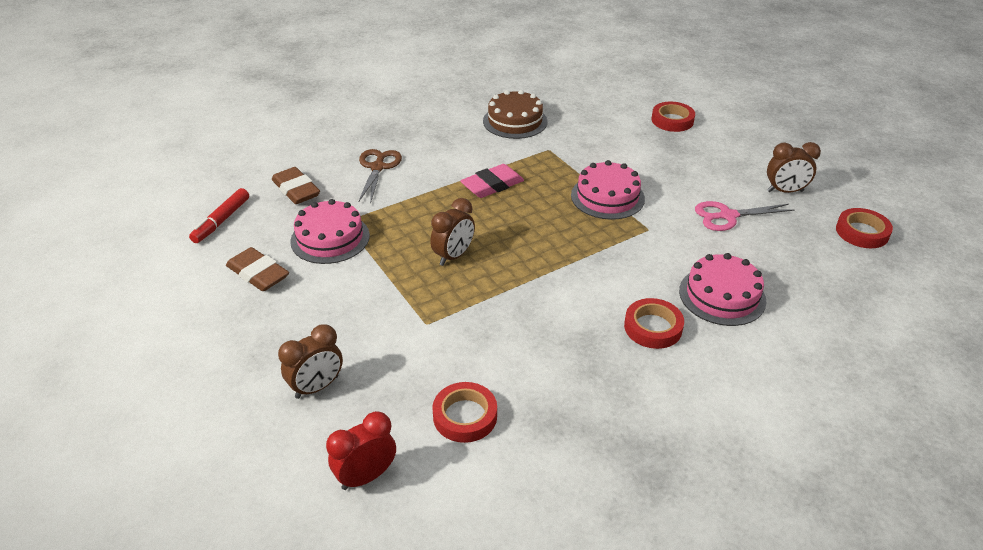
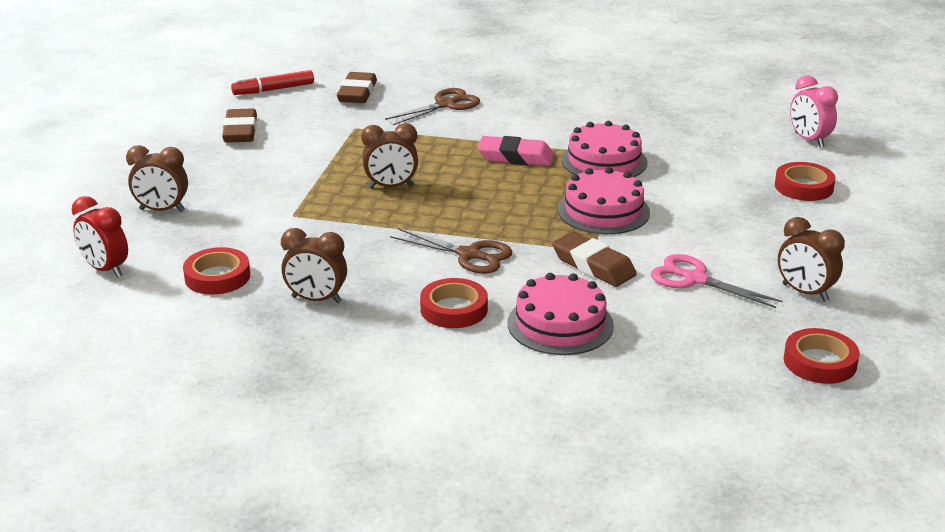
camera: 45 degrees right, 10 degrees down
pink cake [290,199,370,264] -> pink cake moved to [561,121,648,177]
red clock [326,411,396,490] -> red clock turned 150 degrees counterclockwise [72,196,128,277]
brown cake [483,90,547,139] -> none
none -> brown clock [281,228,347,303]
none -> brown scissors [390,228,512,274]
none -> brown eraser [552,232,637,287]
none -> pink clock [790,75,838,148]

